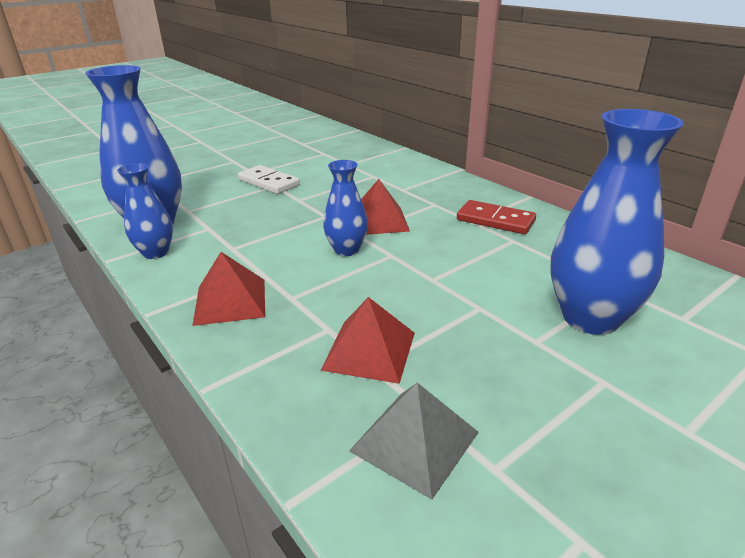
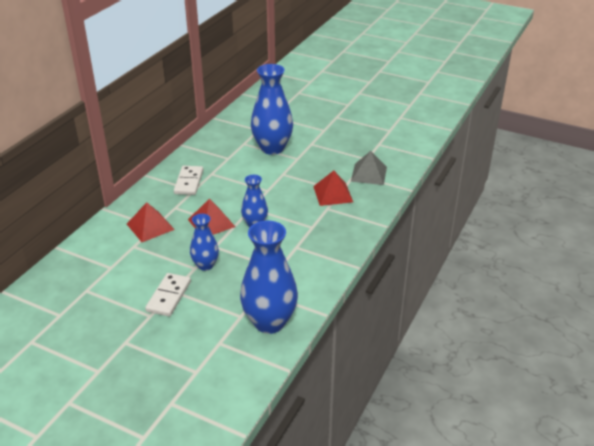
camera: 115 degrees left, 5 degrees up
blue vase [117,163,173,259] -> blue vase moved to [190,214,219,271]
red pyramid [192,252,265,326] -> red pyramid moved to [127,202,175,242]
red domino [457,200,536,234] -> white domino [174,166,203,195]

